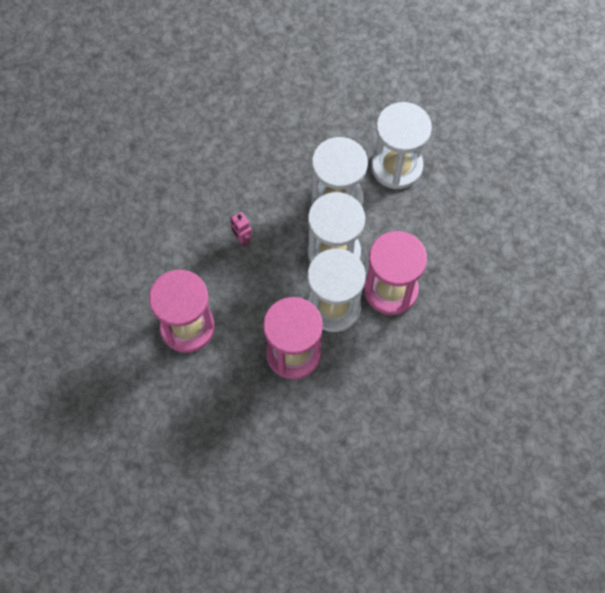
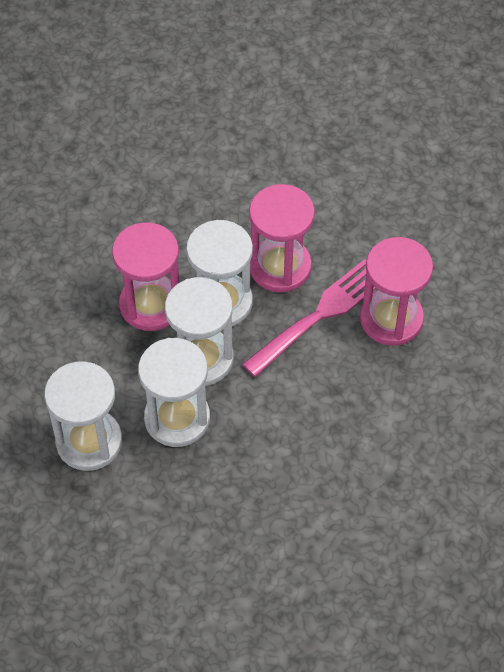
camera: 165 degrees left, 10 degrees down
pink robot [230,212,252,247] -> none
none -> pink fork [242,259,376,377]

